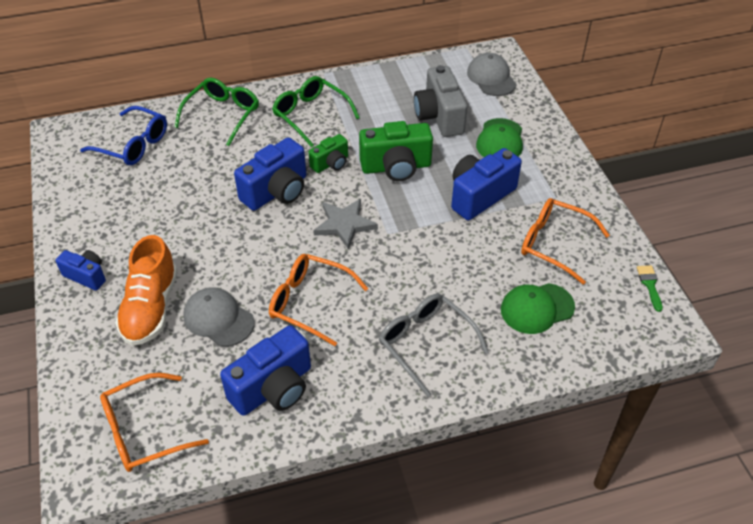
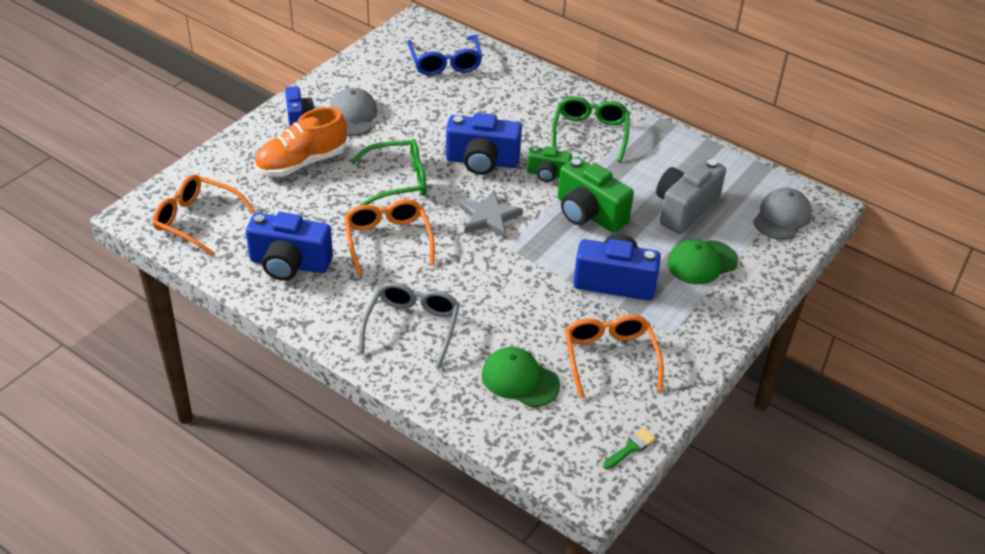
camera: 50 degrees right, 5 degrees down
green glasses [175,78,259,146] -> green glasses moved to [351,139,426,206]
grey cap [183,288,255,347] -> grey cap moved to [330,88,377,136]

